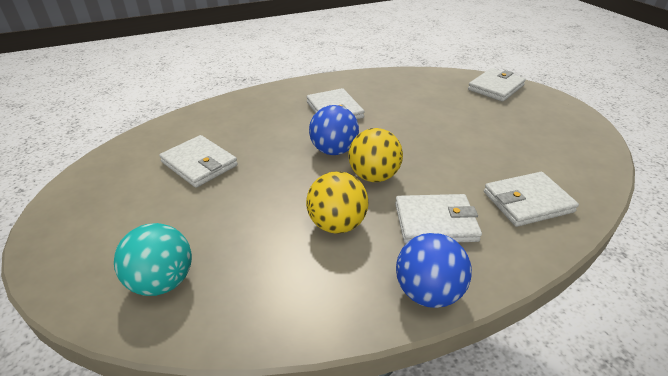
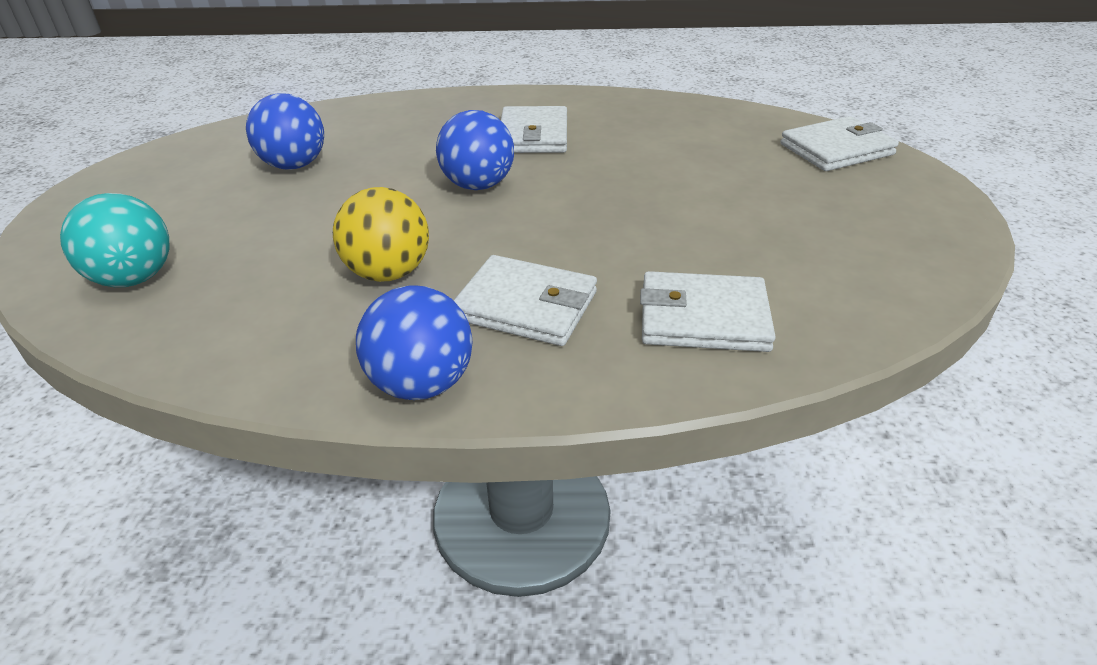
camera: 25 degrees right, 0 degrees up
white wallet [159,135,238,188] -> blue ball [246,93,324,170]
yellow ball [349,128,403,182] -> none

